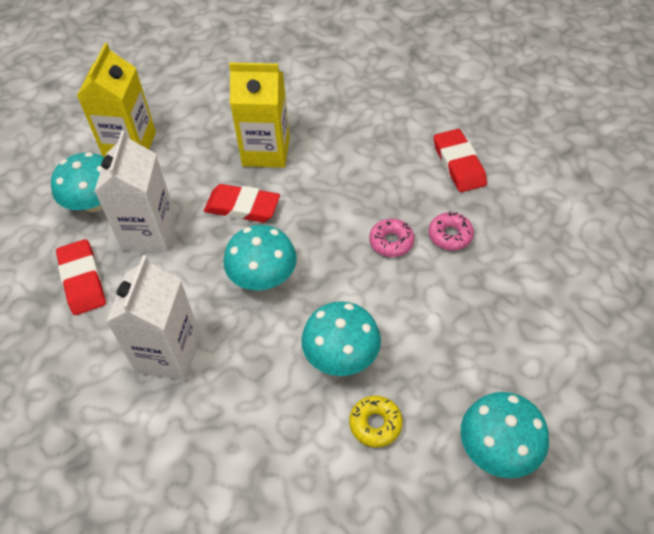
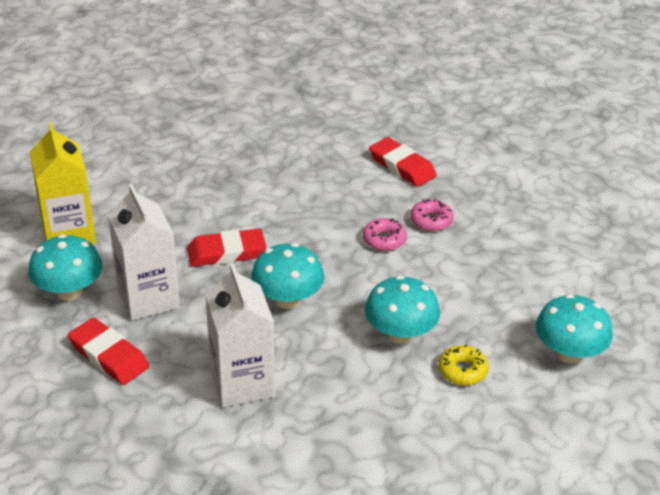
camera: 30 degrees left, 15 degrees down
yellow carton [229,62,290,168] -> none

